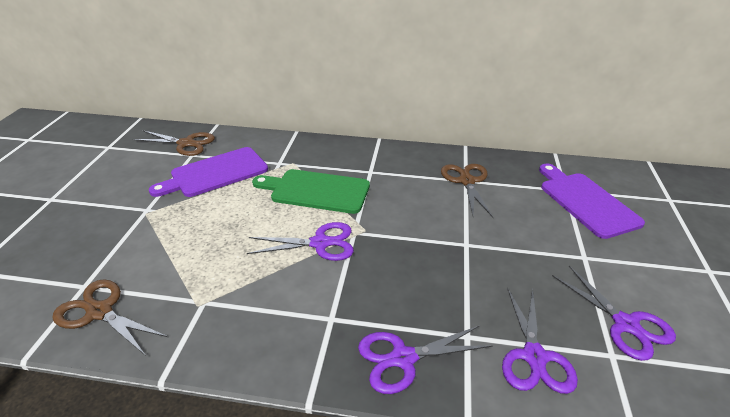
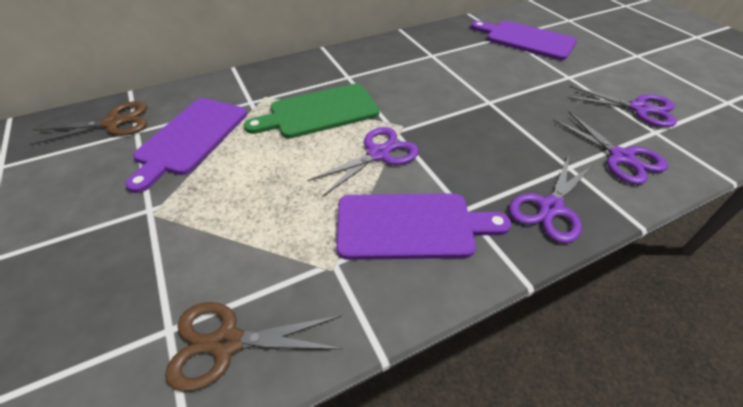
camera: 35 degrees left, 10 degrees up
brown scissors [441,164,494,218] -> none
none -> purple cutting board [336,193,511,260]

